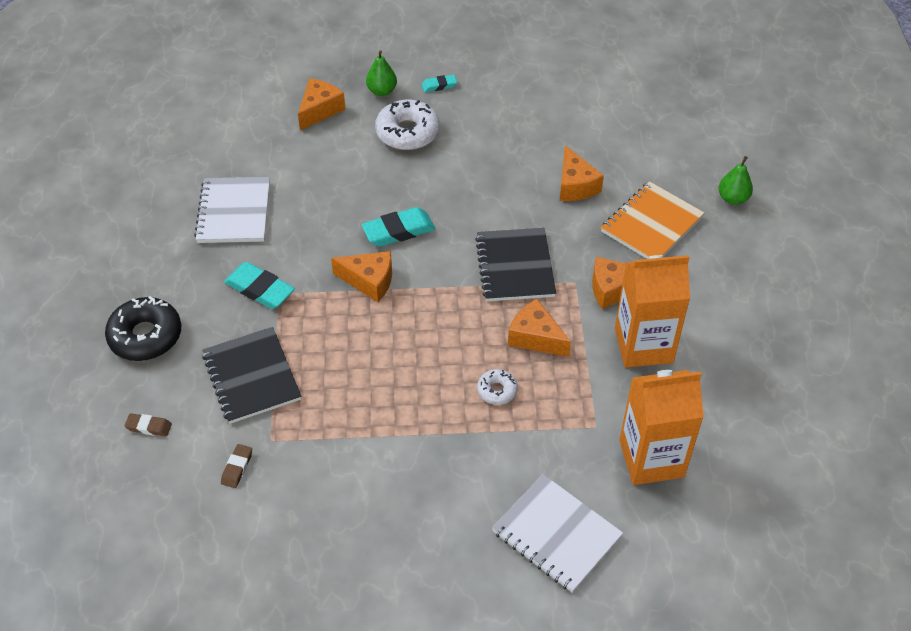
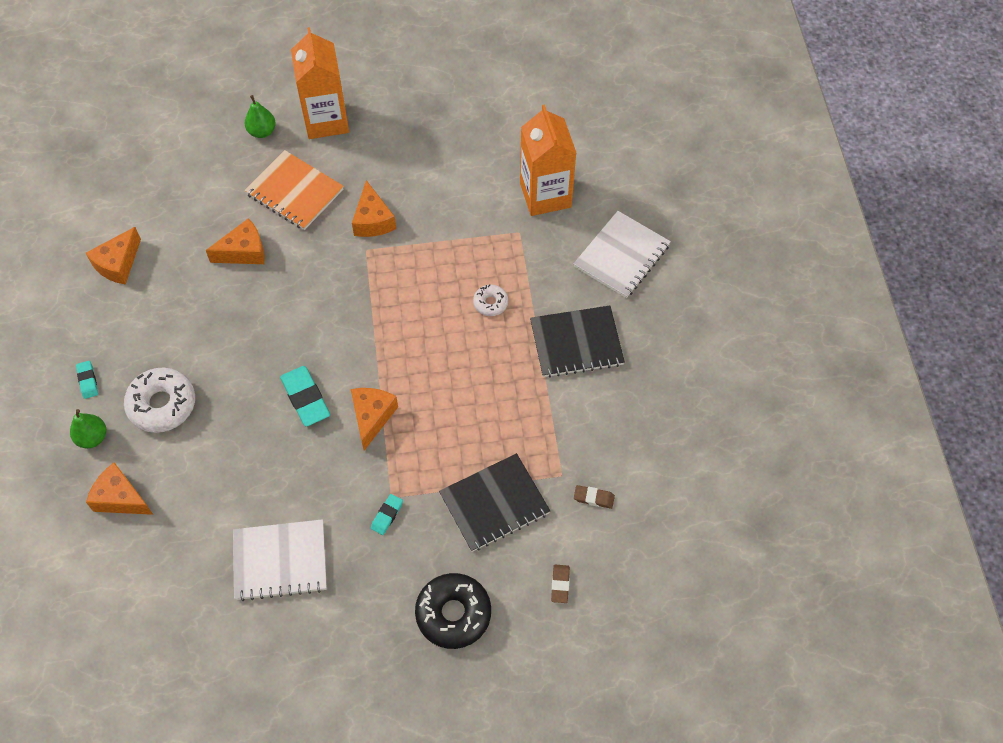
camera: 95 degrees left, 10 degrees up
turquoise eraser [224,262,295,309] -> turquoise eraser [371,494,403,535], size x0.54
black notebook [475,228,556,301] -> black notebook moved to [530,306,625,378]
orange cheese [508,299,571,357] -> orange cheese moved to [86,227,141,285]
orange carton [615,255,690,368] -> orange carton moved to [291,27,349,139]

